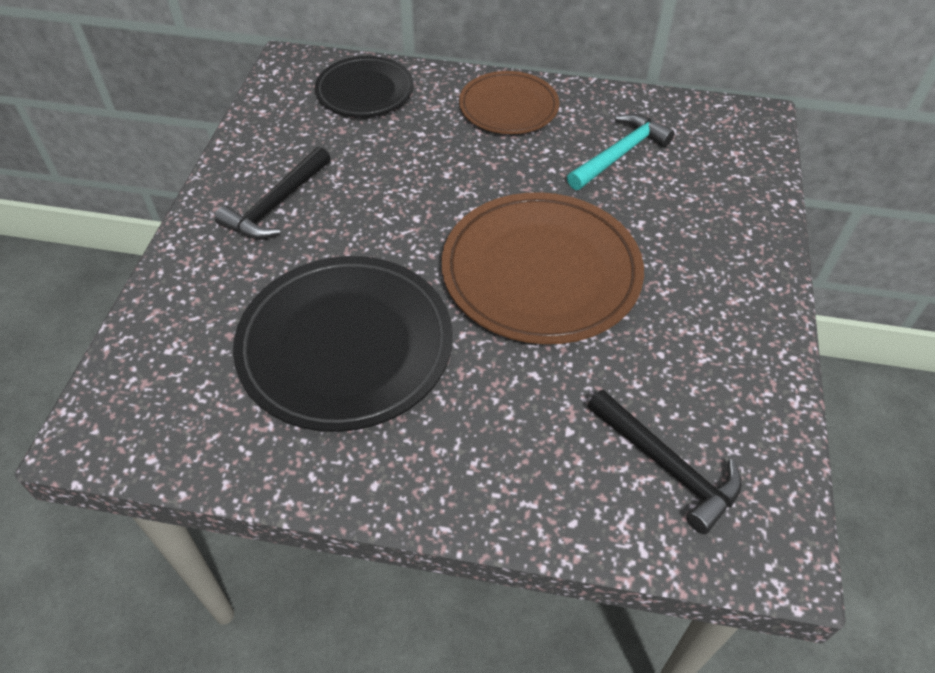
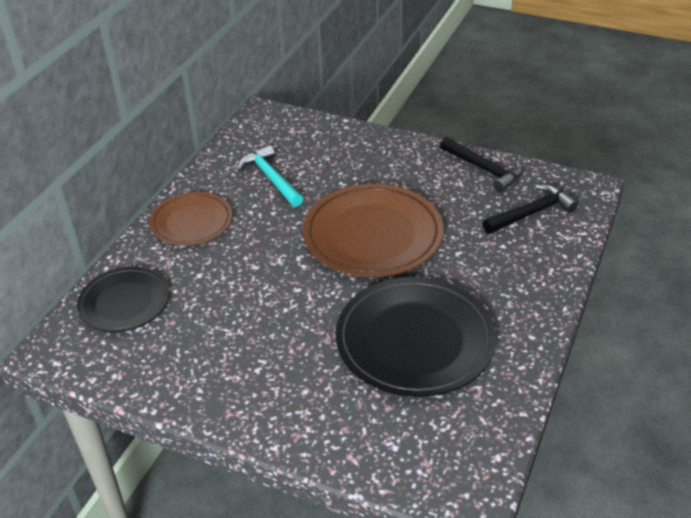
camera: 75 degrees left, 10 degrees down
black hammer [215,146,331,239] -> black hammer moved to [440,137,523,192]

